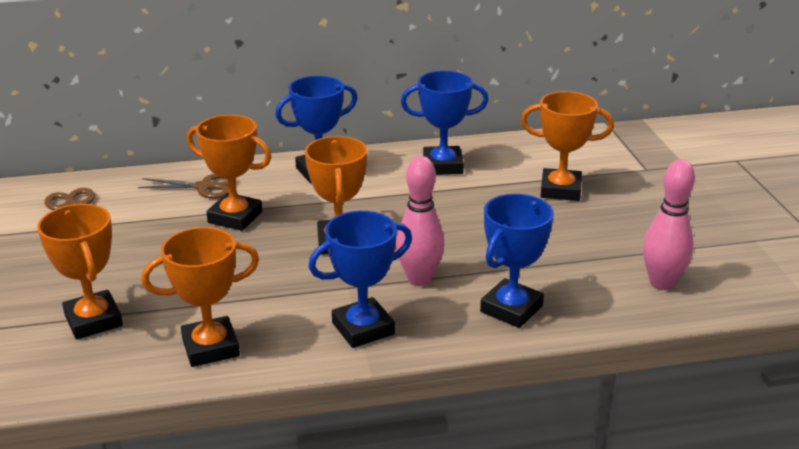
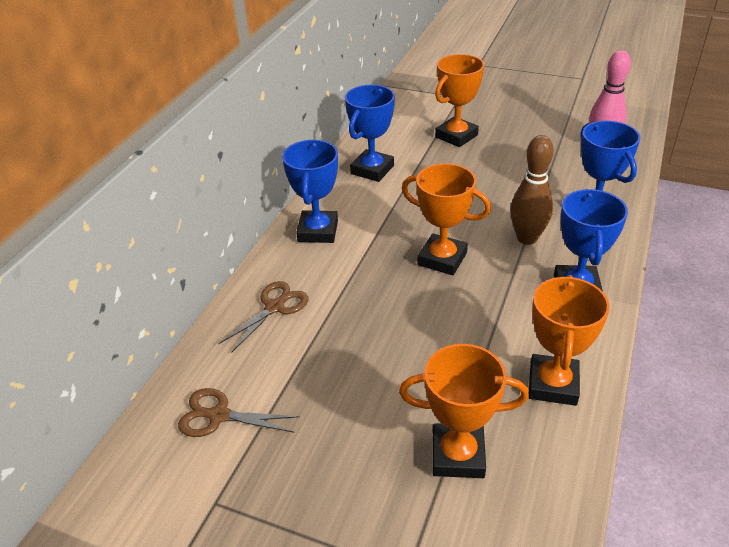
camera: 55 degrees left, 10 degrees up
orange trophy [187,115,271,231] -> none
pink bowling pin [396,156,444,286] -> brown bowling pin [510,135,554,245]

